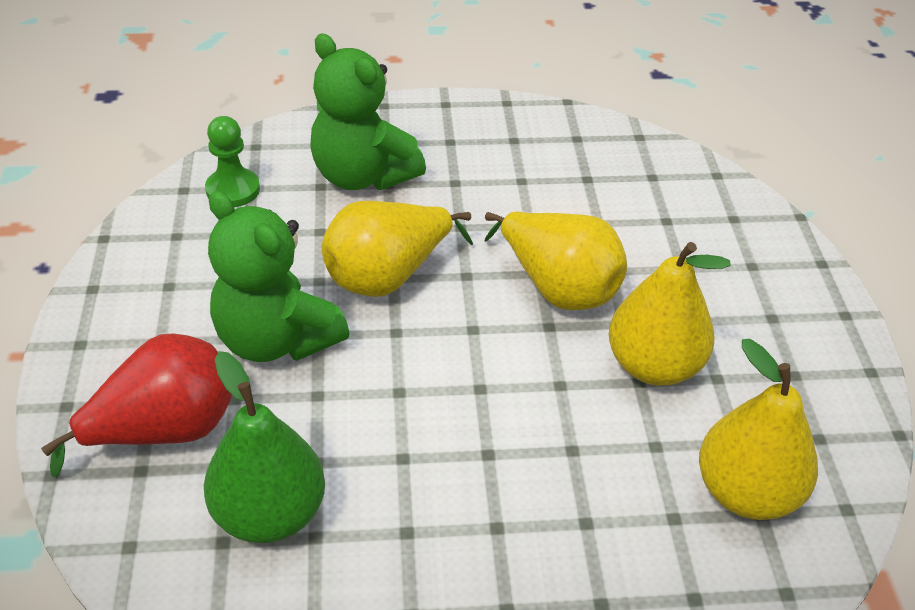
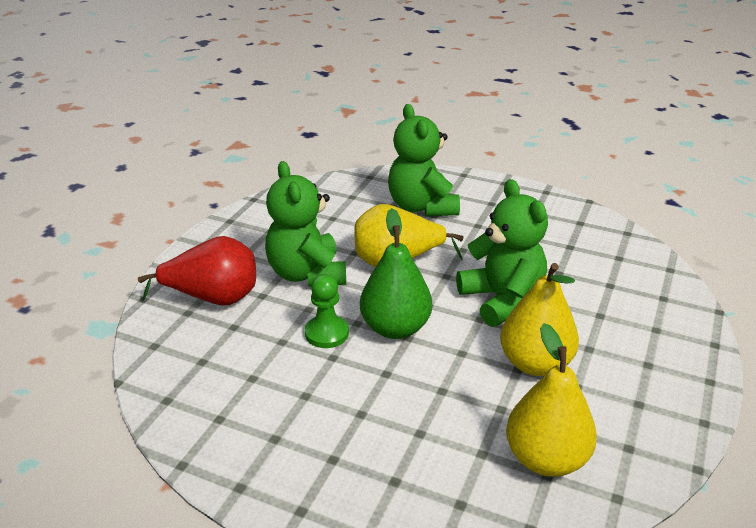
camera: 30 degrees right, 10 degrees down
green pear [204,351,325,543] -> green pear moved to [360,208,432,339]
green pawn [205,116,260,207] -> green pawn moved to [305,274,349,348]
yellow pear [484,212,627,310] -> green teddy bear [456,179,548,327]

